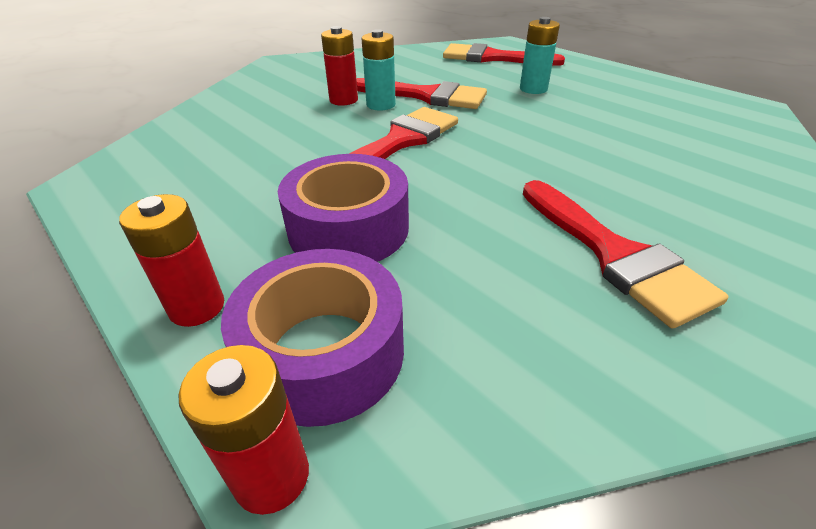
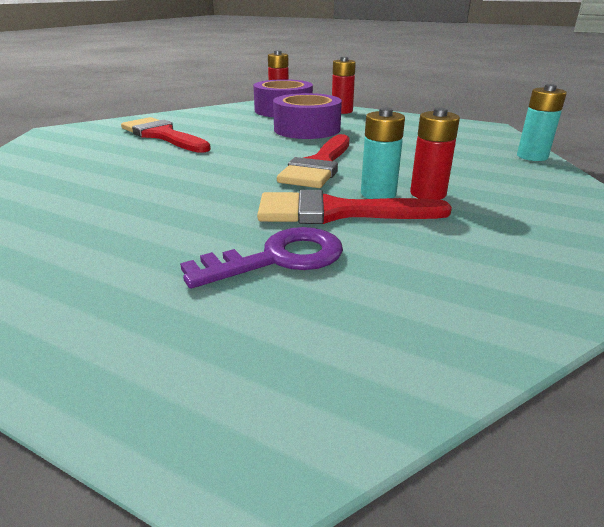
camera: 160 degrees right, 10 degrees down
red brush [443,43,565,66] -> none
turquoise battery [520,17,560,94] -> turquoise battery moved to [517,84,567,161]
none -> purple key [180,227,343,289]

